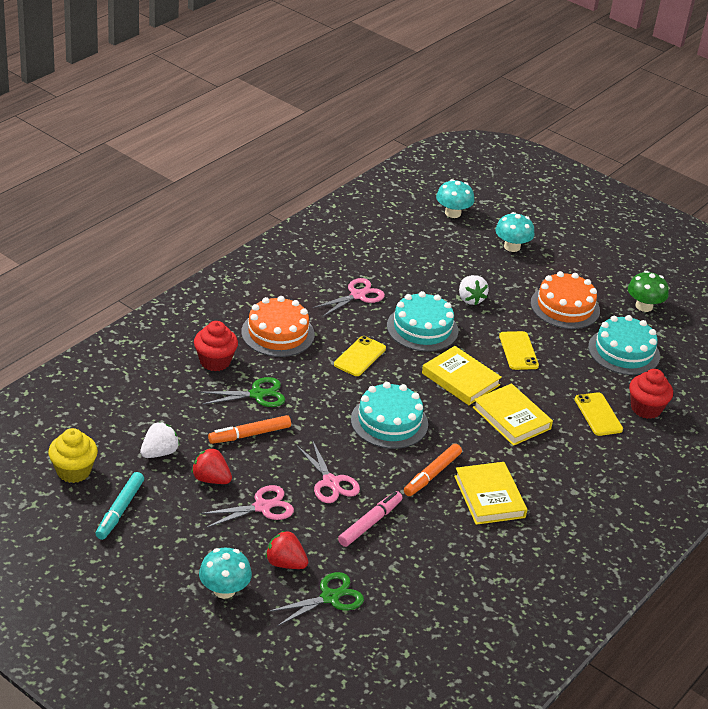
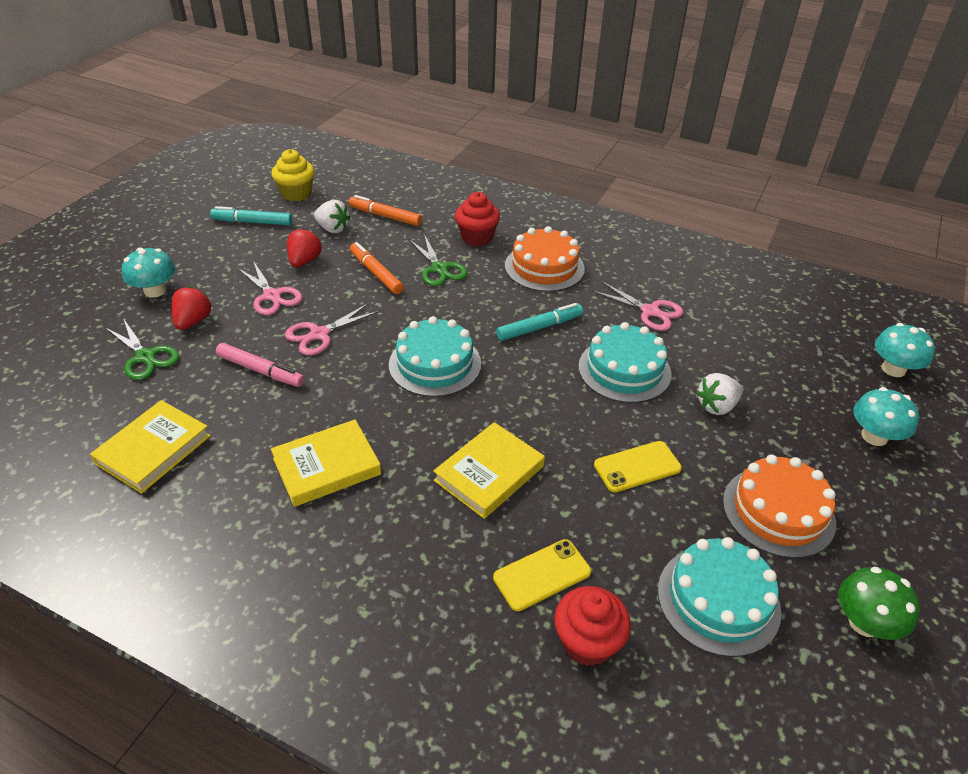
camera: 80 degrees right, 5 degrees up
yellow phone [334,336,386,376] -> turquoise marker [496,303,583,341]
orange marker [404,444,462,496] -> orange marker moved to [349,195,422,226]
yellow book [422,346,502,405] -> yellow book moved to [90,400,211,493]

